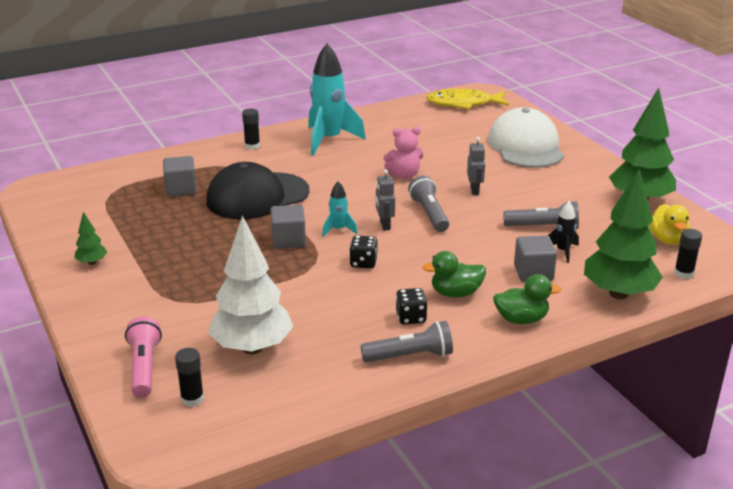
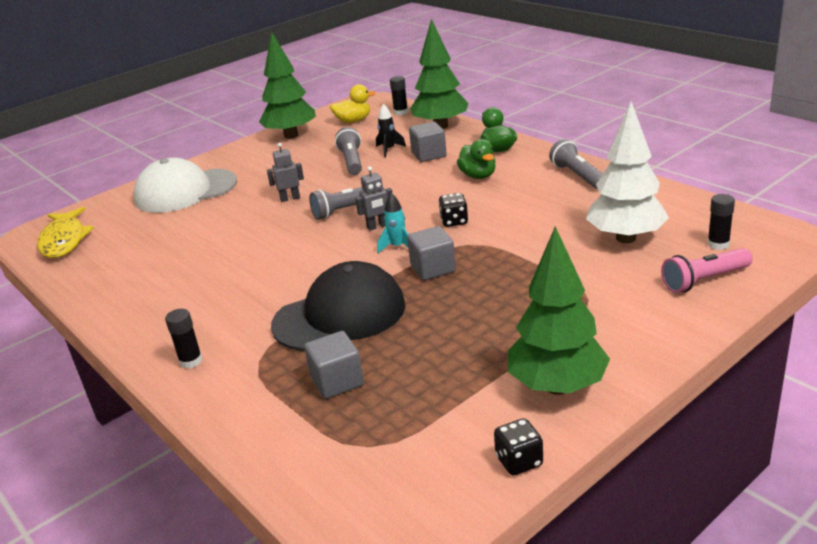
camera: 100 degrees left, 0 degrees up
green tree [74,212,107,265] -> green tree [508,226,610,395], size x2.27
black cap [206,162,310,220] -> black cap turned 75 degrees counterclockwise [271,261,405,351]
turquoise rocket [308,44,366,156] -> none
pink teddy bear [384,127,424,179] -> none
black dice [396,288,428,325] -> black dice moved to [494,418,543,476]

